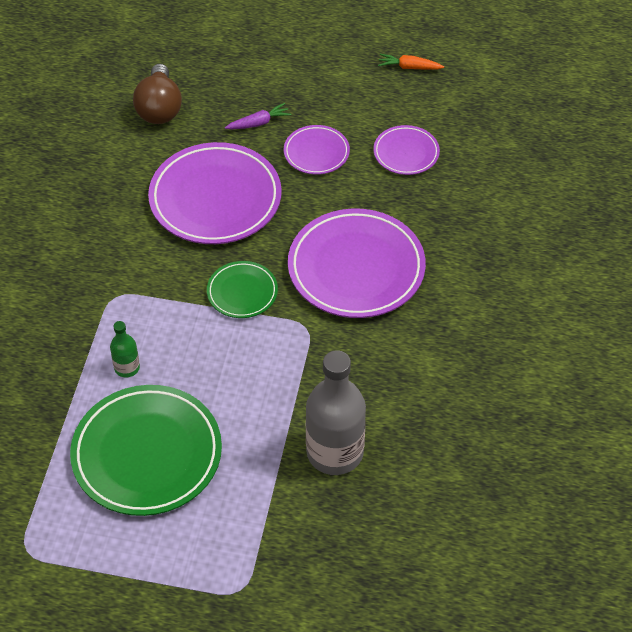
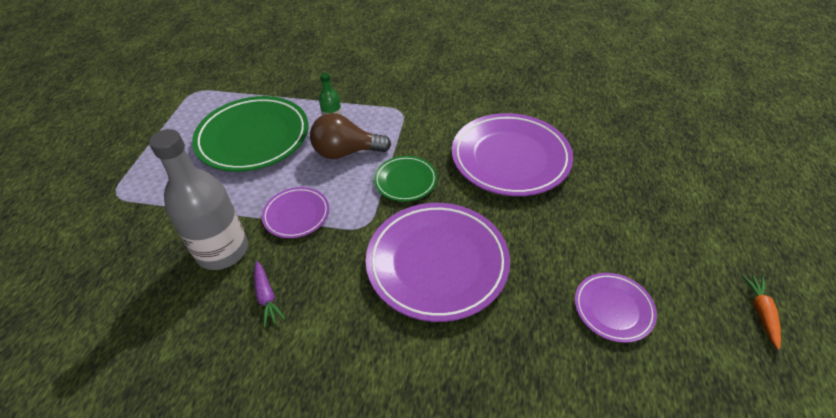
camera: 90 degrees right, 5 degrees down
brown light bulb [133,64,182,124] -> brown light bulb moved to [310,113,391,159]
purple carrot [225,103,291,129] -> purple carrot moved to [254,261,286,328]
purple plate [284,125,350,175] -> purple plate moved to [262,187,329,238]

